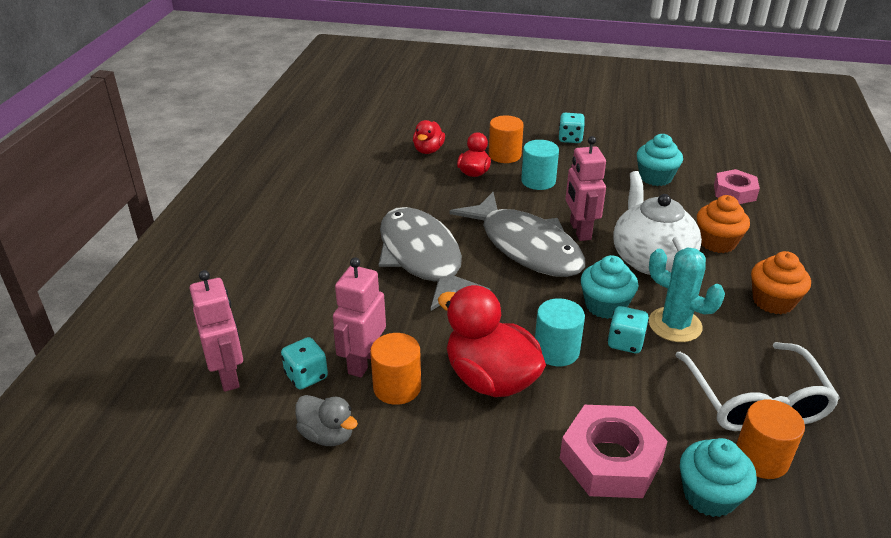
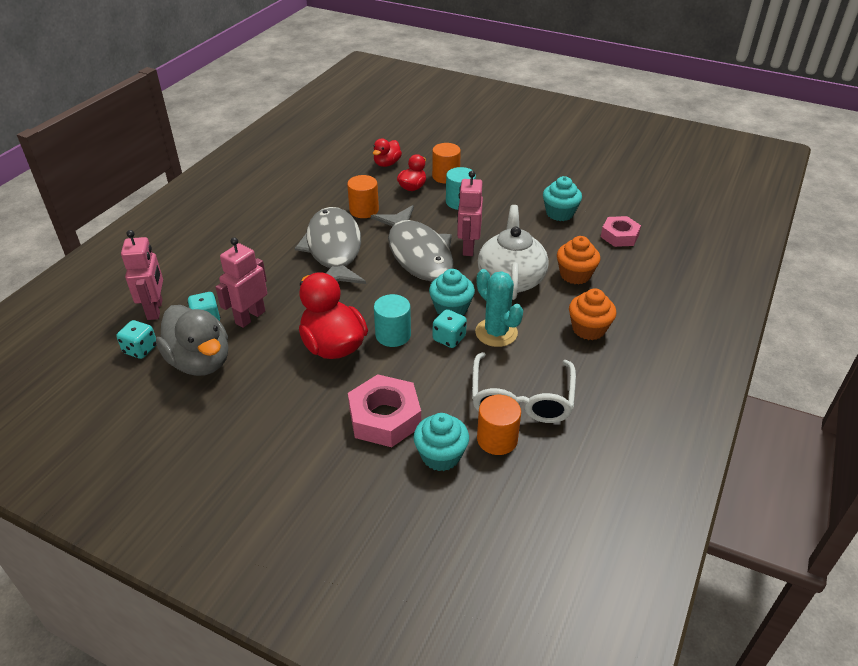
camera: 15 degrees right, 5 degrees up
grey duck [295,395,358,446] -> grey duck [156,305,228,376], size x1.82
orange cylinder [370,333,421,405] -> orange cylinder moved to [347,175,379,218]
turquoise dice [559,113,585,143] -> turquoise dice moved to [116,320,157,359]

